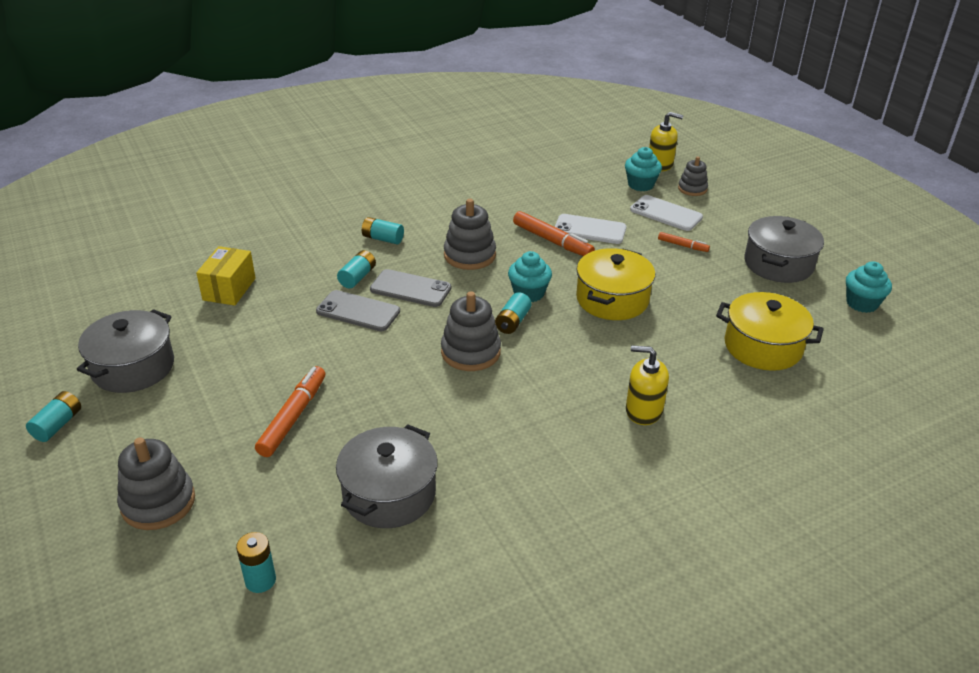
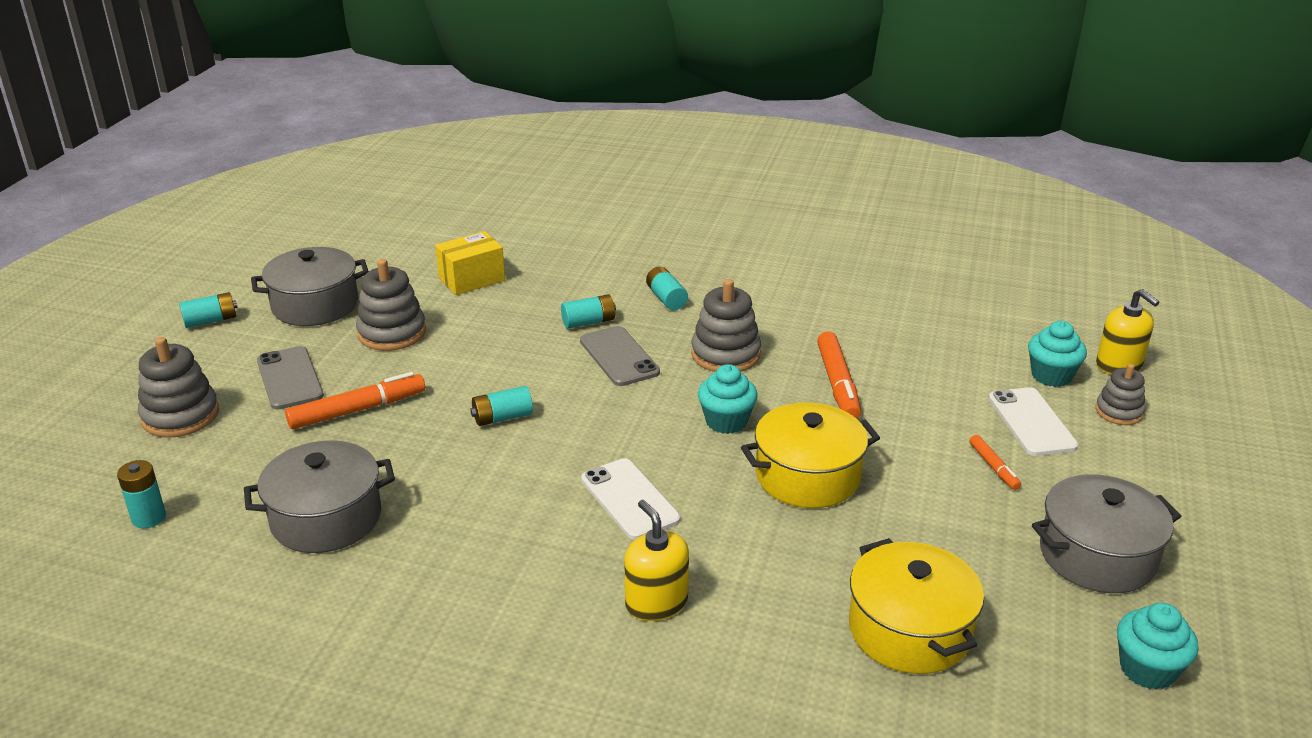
camera: 45 degrees right, 5 degrees down
grey phone [316,290,400,331] -> grey phone moved to [257,346,324,410]
grey stacking toy [441,292,501,371] -> grey stacking toy moved to [356,259,426,351]
turquoise battery [495,292,532,334] -> turquoise battery moved to [470,386,533,426]
white phone [555,214,626,244] -> white phone moved to [581,458,681,540]

